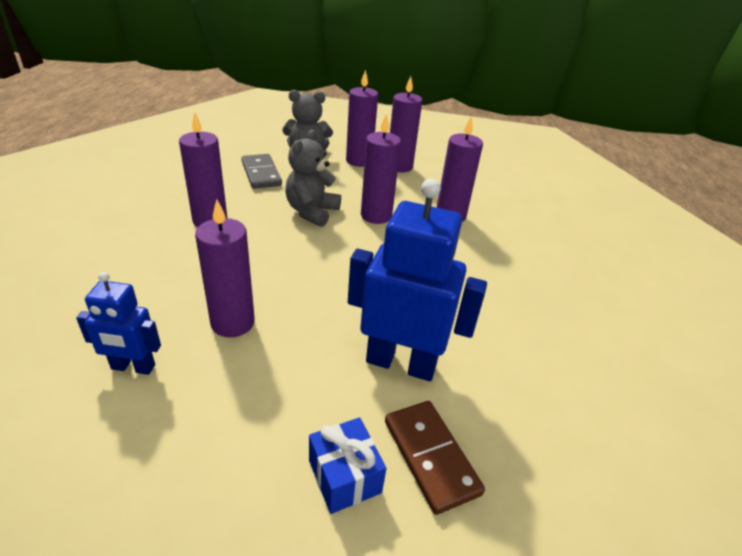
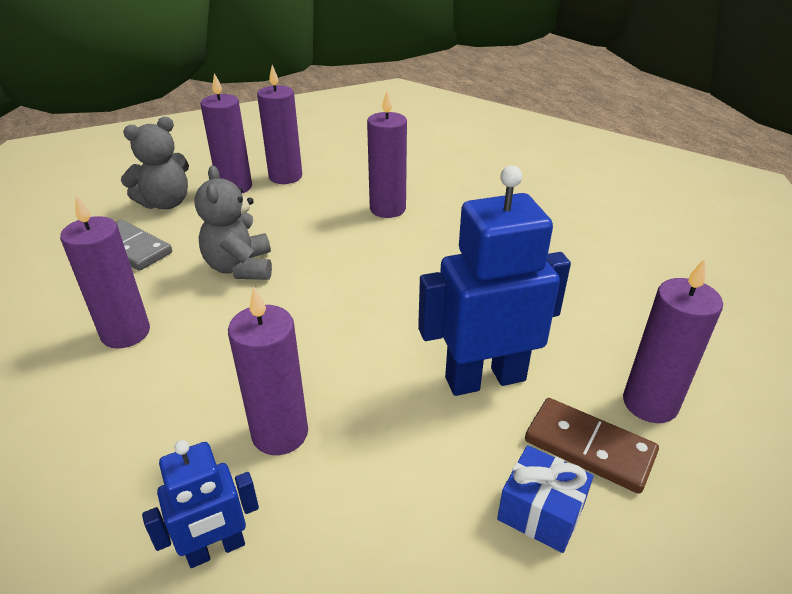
camera: 30 degrees left, 0 degrees up
purple candle [361,114,401,224] -> purple candle moved to [623,258,723,423]

